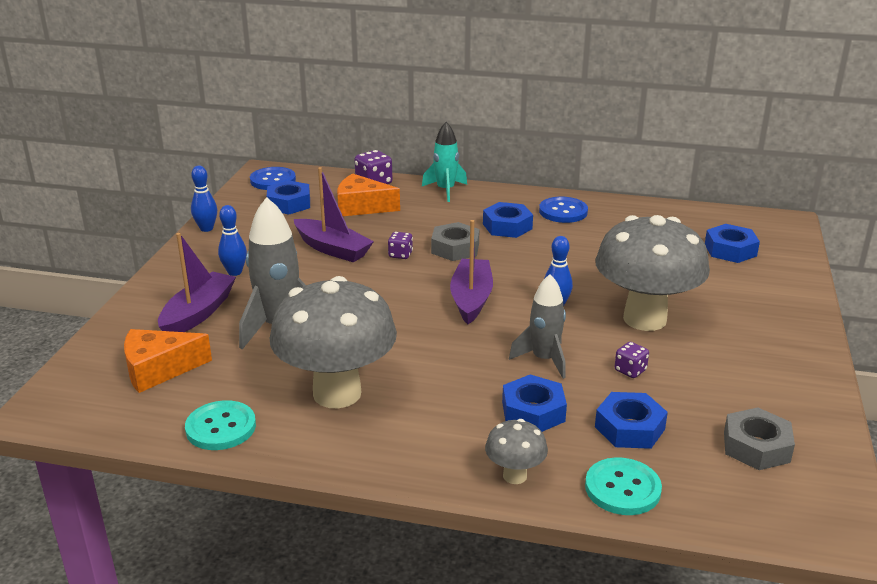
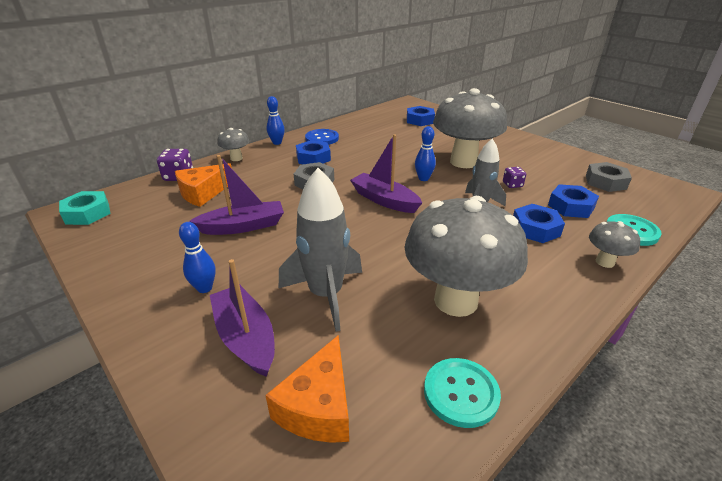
camera: 55 degrees left, 5 degrees up
blue bowling pin [191,166,217,232] -> blue bowling pin moved to [267,96,285,145]
blue button [250,167,296,190] -> turquoise nut [59,191,111,225]
blue nut [267,180,310,215] -> none
purple dice [388,232,413,259] -> none
turquoise rocket [422,122,467,202] -> grey mushroom [217,128,249,161]

